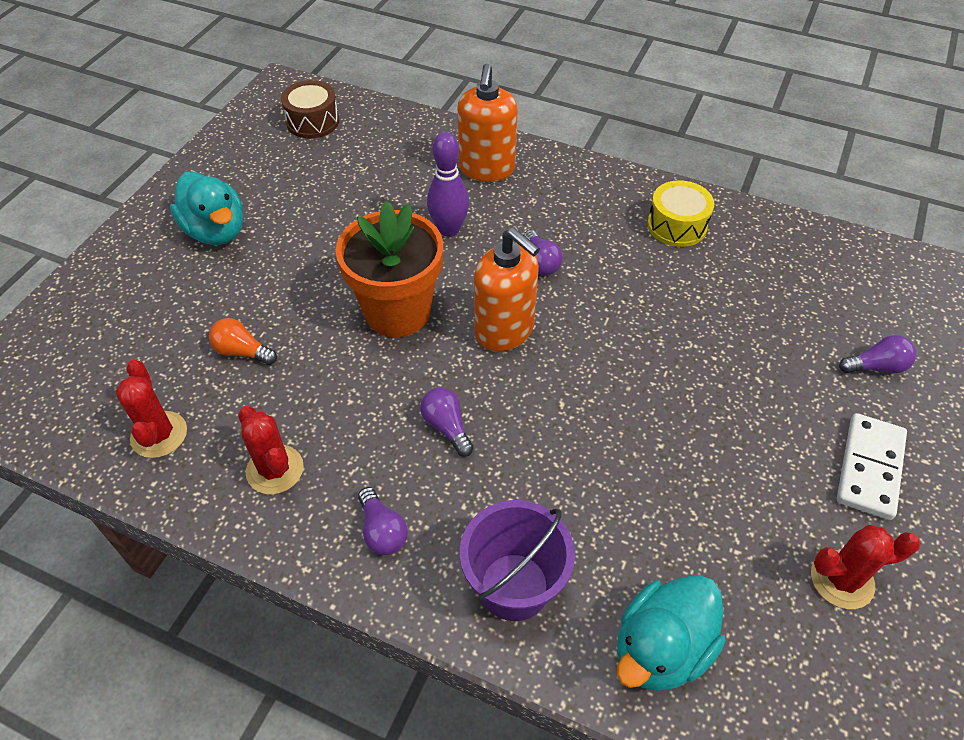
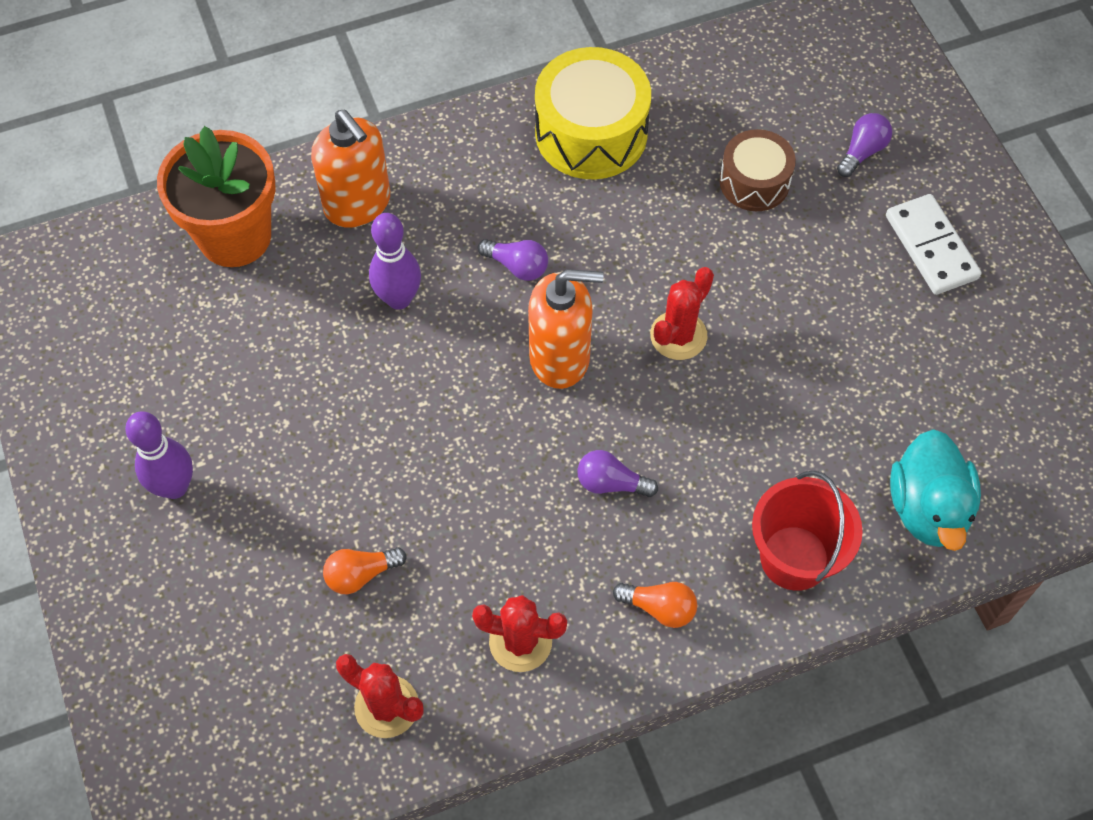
camera: 45 degrees left, 10 degrees up
turquoise duck [170,172,243,245] -> purple bowling pin [125,411,193,499]
brown drum [281,80,339,138] -> brown drum moved to [720,129,796,211]
orange flower pot [336,200,443,337] -> orange flower pot moved to [157,126,276,267]
purple light bulb [358,487,408,555] -> orange light bulb [613,582,697,628]
purple bucket [460,500,575,621] -> red bucket [752,471,863,591]
yellow drum [647,180,714,247] -> yellow drum [535,47,651,179], size x1.63
red cactus [811,525,920,609] -> red cactus moved to [650,267,714,360]

